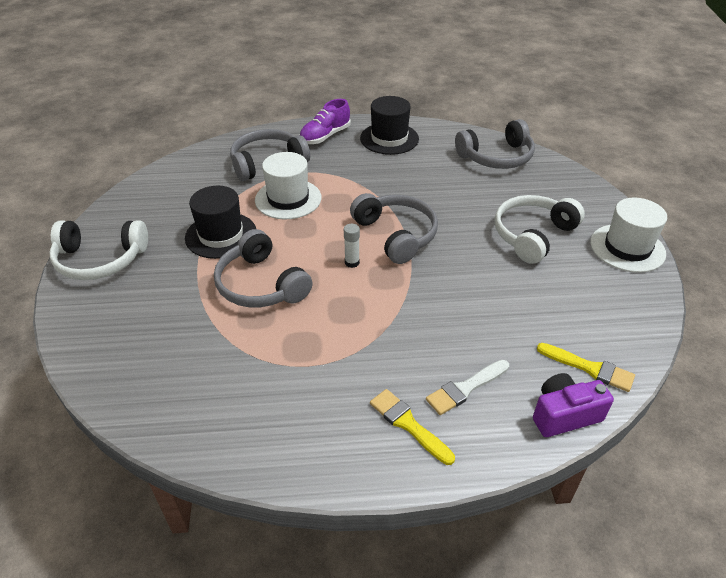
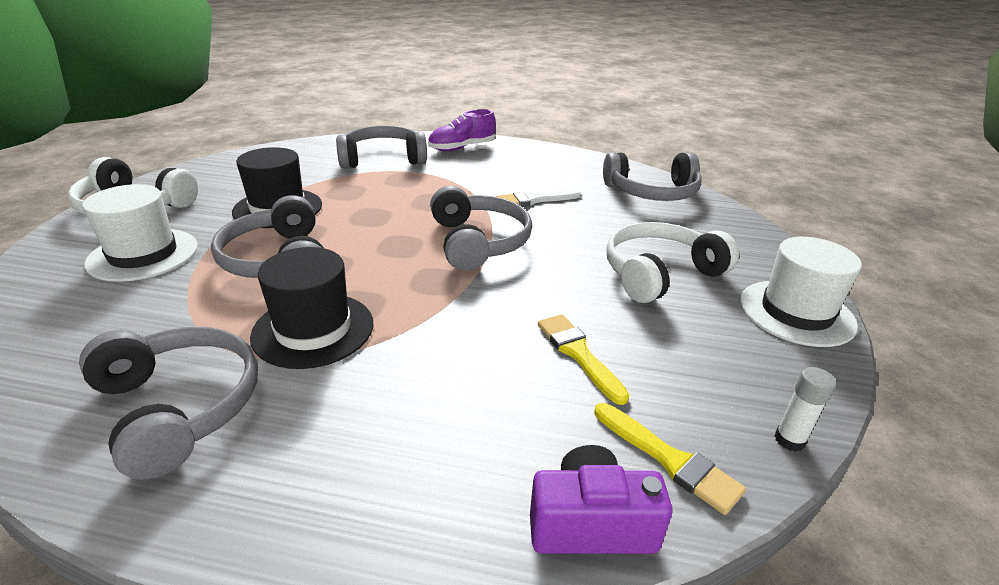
camera: 15 degrees right, 10 degrees down
white hat [255,152,321,219] -> white hat moved to [82,184,198,282]
white glue stick [344,224,360,268] -> white glue stick moved to [774,367,836,452]
black hat [360,96,419,155] -> black hat moved to [250,247,373,369]
yellow brush [370,389,455,465] -> yellow brush moved to [538,314,629,405]
white brush [426,360,509,415] -> white brush moved to [496,190,581,207]
none -> grey headphones [79,327,258,480]

